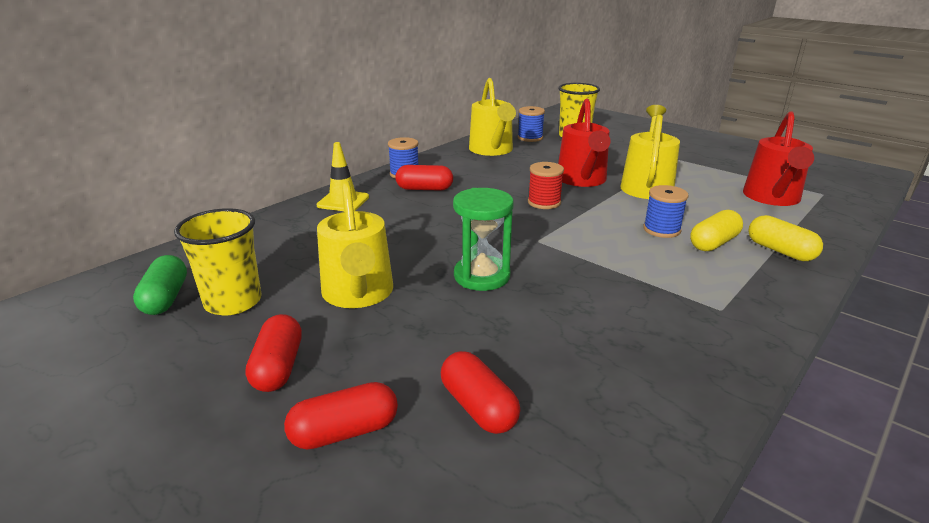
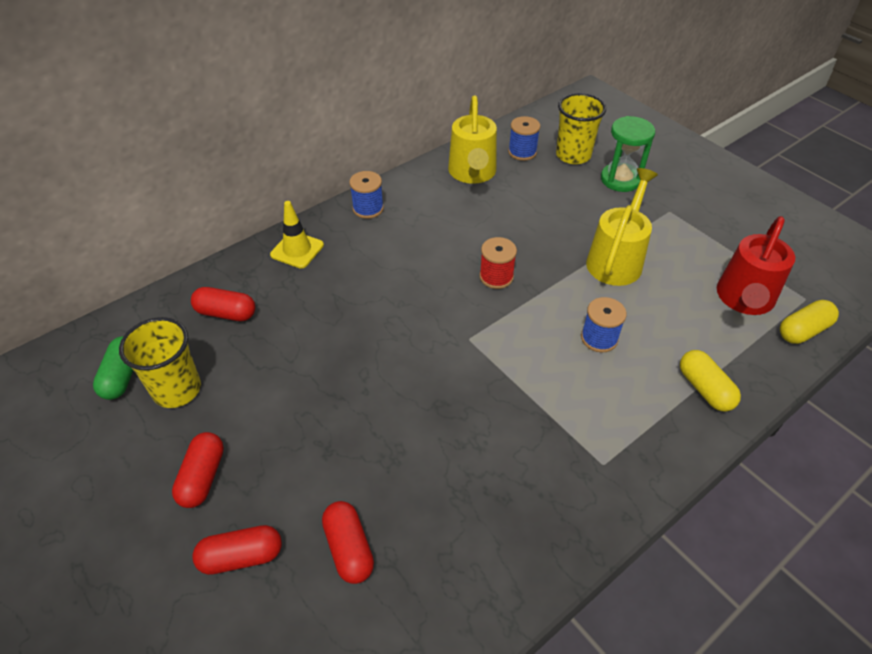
camera: 10 degrees right, 20 degrees up
yellow watering can [317,180,393,308] -> none
red capsule [395,165,453,191] -> red capsule moved to [191,287,255,321]
green hourglass [453,188,514,291] -> green hourglass moved to [601,116,655,192]
red watering can [558,98,611,187] -> none
yellow capsule [690,210,743,251] -> yellow capsule moved to [780,300,839,344]

